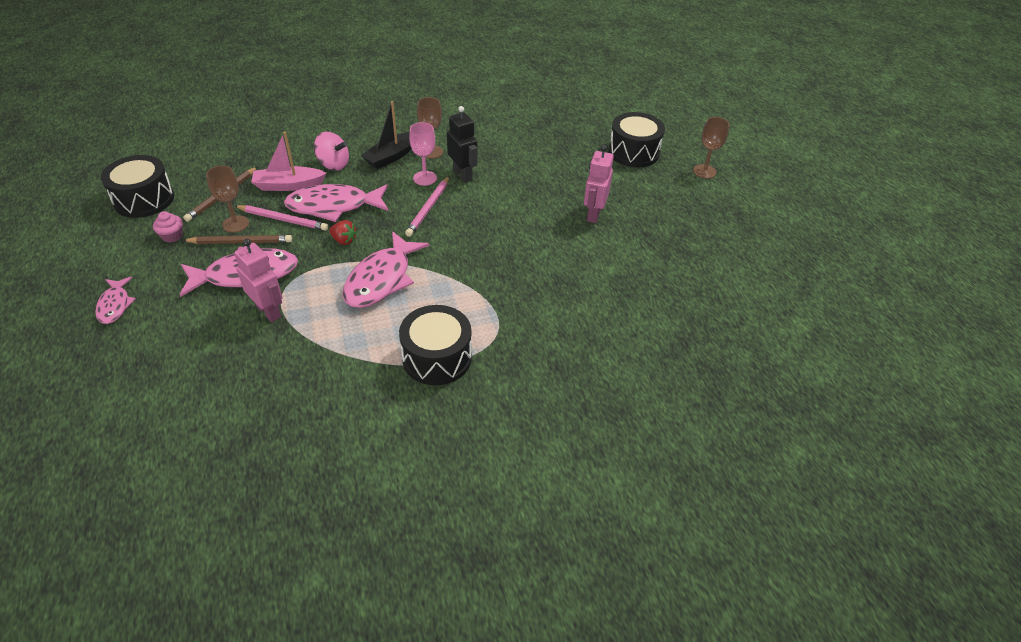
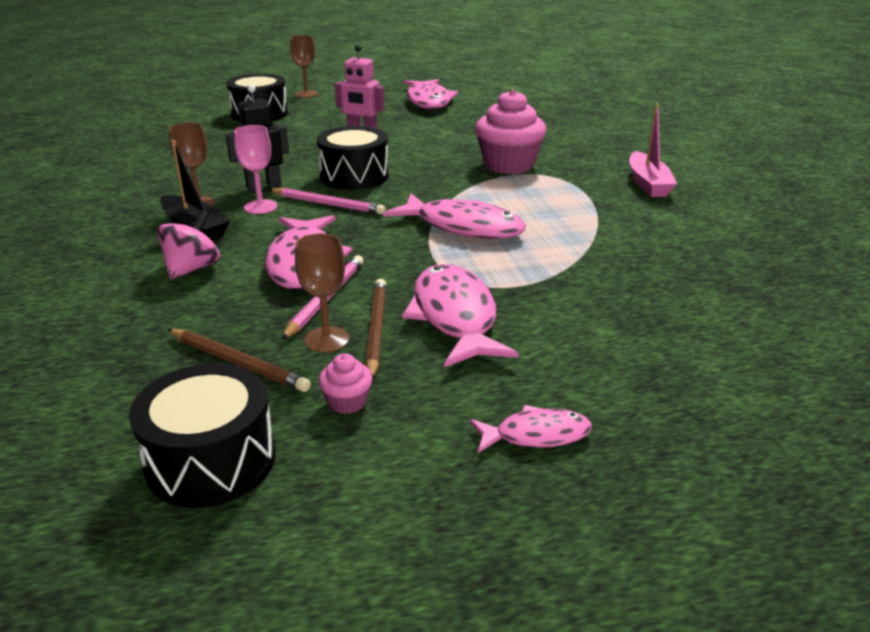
camera: 85 degrees left, 15 degrees down
pink robot [234,239,282,322] -> none
pink boat [251,131,326,191] -> pink boat moved to [629,103,677,197]
red strawberry [329,220,357,245] -> none
black drum [399,305,472,385] -> black drum moved to [317,126,389,190]
none -> pink fish [404,79,458,109]
none -> pink cupcake [475,89,546,174]

